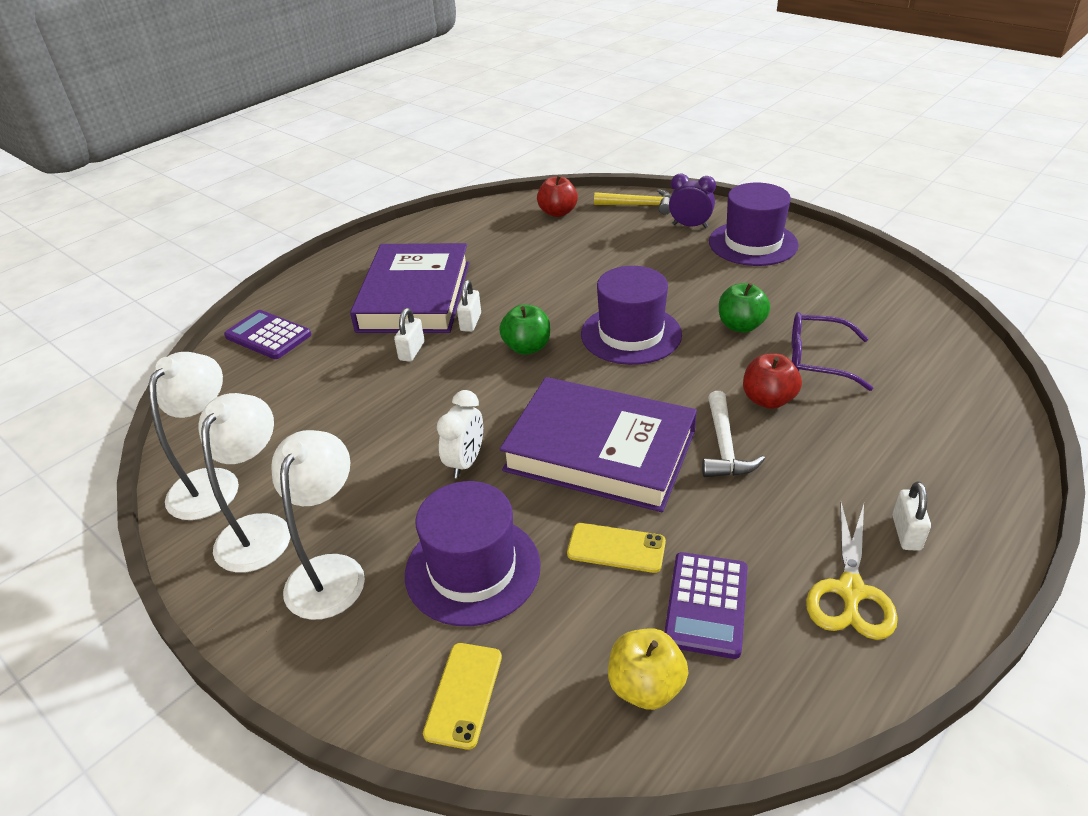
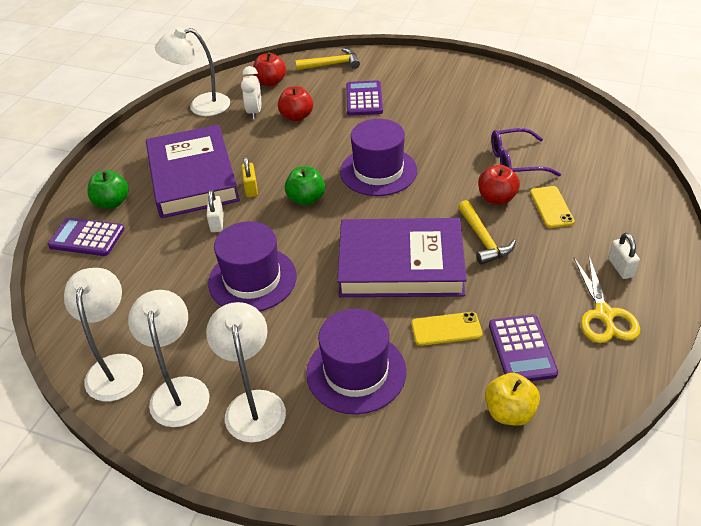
camera: 20 degrees left, 5 degrees up
yellow phone [423,643,502,750] -> yellow phone moved to [530,186,575,228]
white clock [437,390,483,478] -> white clock moved to [241,66,261,119]
white padlock [457,280,481,332] -> yellow padlock [241,156,258,197]
purple clock [669,174,716,228] -> none
white hammer [702,391,765,477] -> yellow hammer [458,200,516,265]
purple hat [709,183,799,266] -> purple hat moved to [208,221,297,311]
green apple [719,283,770,333] -> green apple moved to [87,170,129,209]
none -> white lamp [155,27,230,116]
none -> red apple [278,86,313,121]
none -> purple calculator [346,80,383,116]

